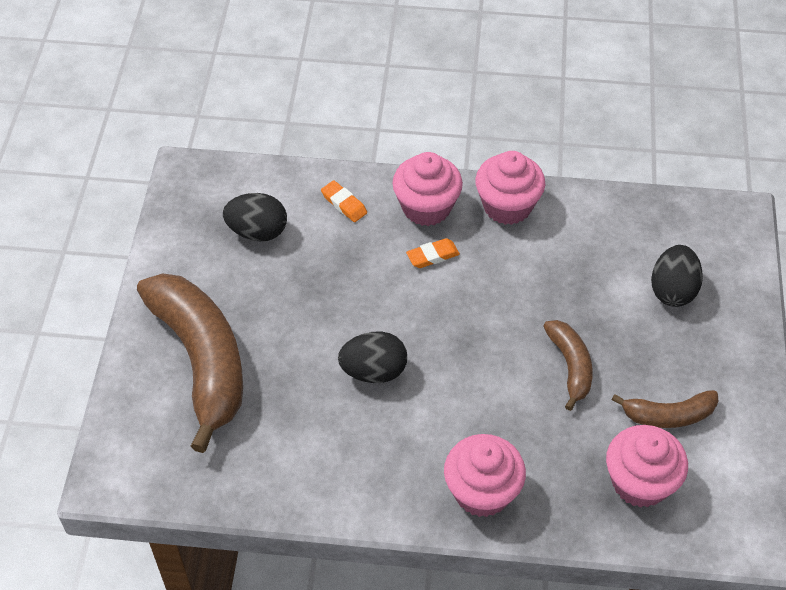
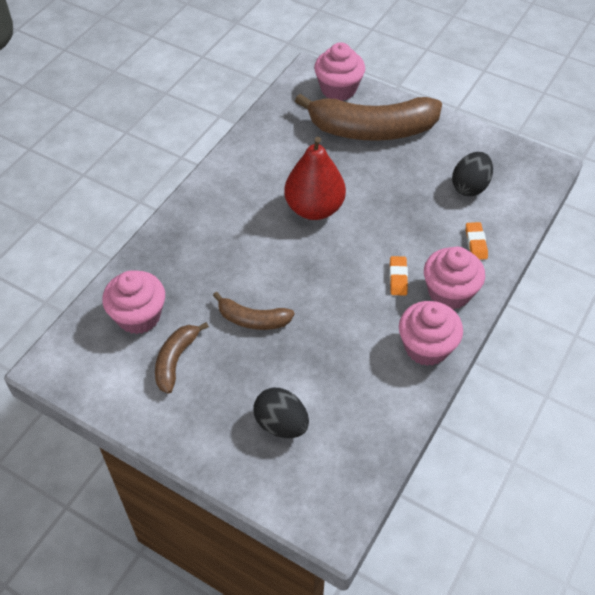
camera: 115 degrees right, 0 degrees up
orange eraser [321,180,367,222] -> orange eraser turned 75 degrees counterclockwise [466,222,488,260]
black egg [338,331,407,383] -> red pear [284,137,346,220]
pink cupcake [444,434,526,517] -> pink cupcake moved to [314,42,365,101]

